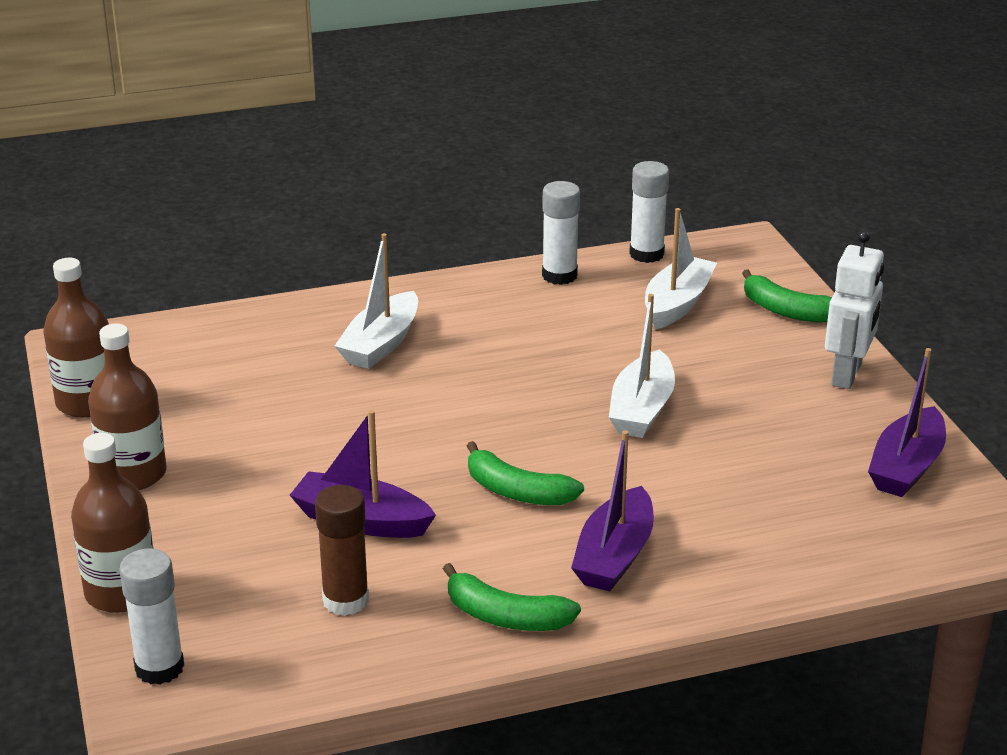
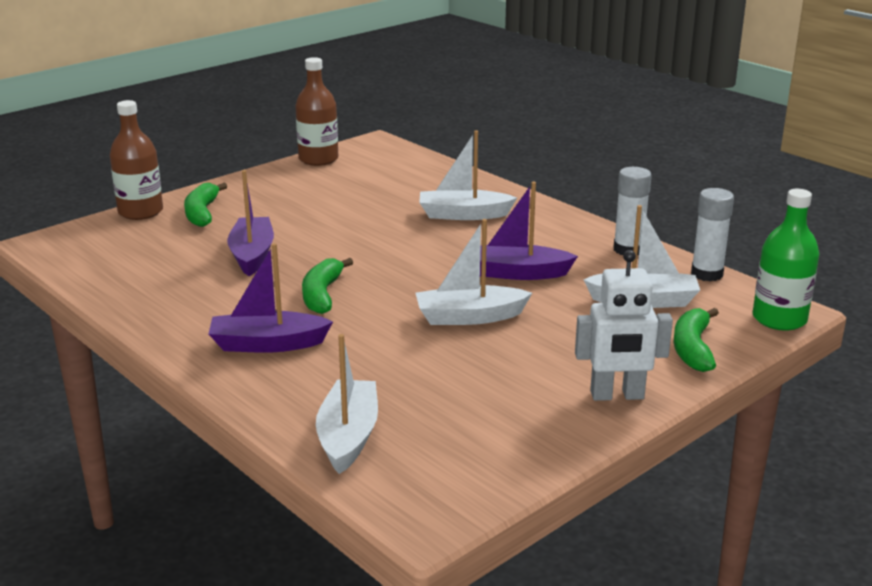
camera: 65 degrees right, 5 degrees down
brown bottle [88,323,167,490] -> none
white glue stick [119,548,184,685] -> none
brown glue stick [315,485,369,616] -> none
green banana [443,563,581,631] -> green banana moved to [184,183,227,227]
purple boat [868,348,946,497] -> purple boat moved to [480,181,578,280]
none -> white boat [316,334,378,474]
none -> green bottle [753,189,819,331]

